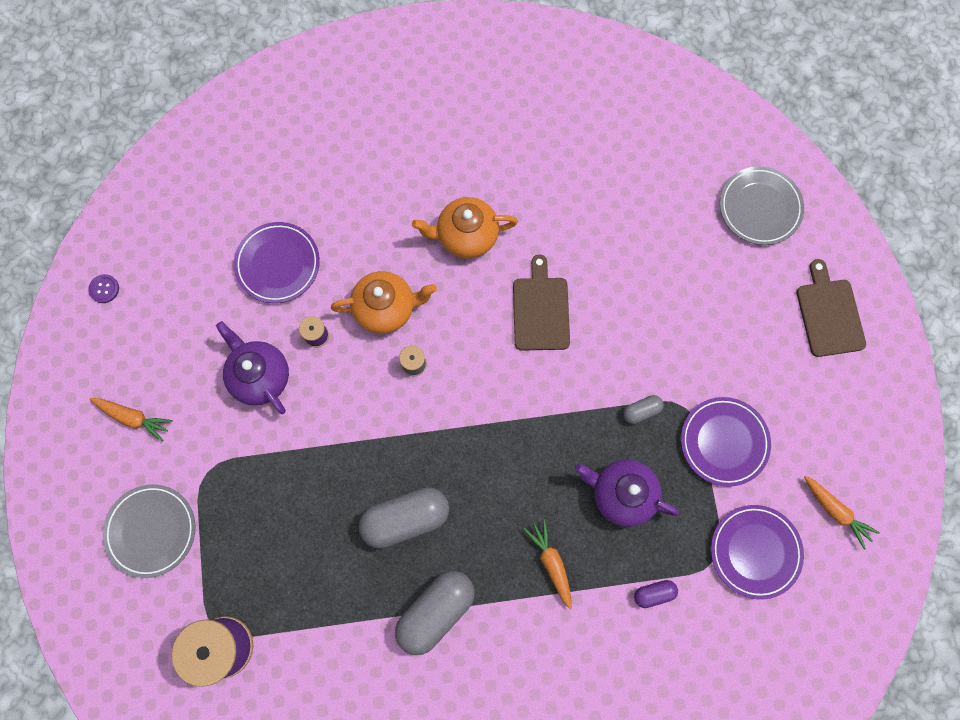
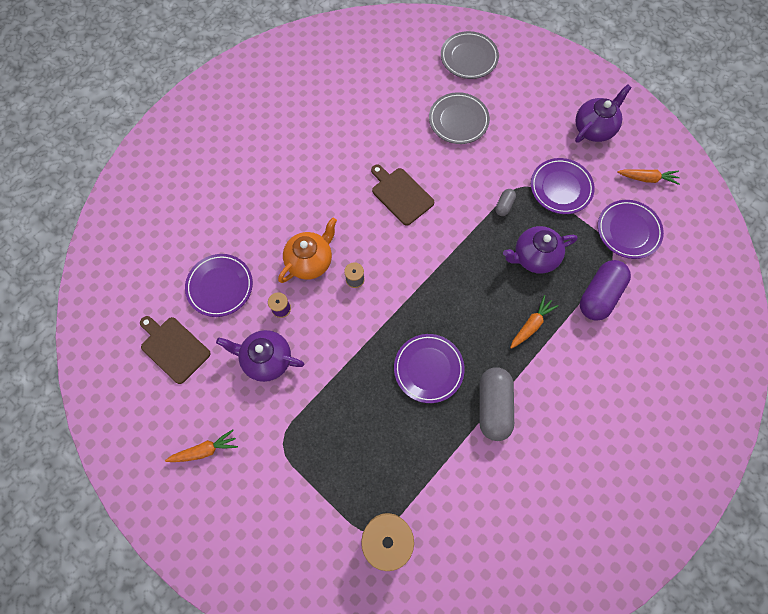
camera: 40 degrees left, 5 degrees down
purple button [88,274,119,303] -> none
grey plate [103,484,195,578] -> grey plate moved to [429,92,490,144]
grey capsule [359,487,449,548] -> purple plate [394,334,465,403]
orange teapot [412,197,518,258] -> none
orange carrot [523,519,572,609] -> orange carrot turned 105 degrees clockwise [510,295,558,349]
purple capsule [634,580,678,608] -> purple capsule [580,260,631,321], size x2.09
brown cutting board [796,259,866,357] -> brown cutting board moved to [140,316,211,384]
none -> purple teapot [575,84,632,142]

